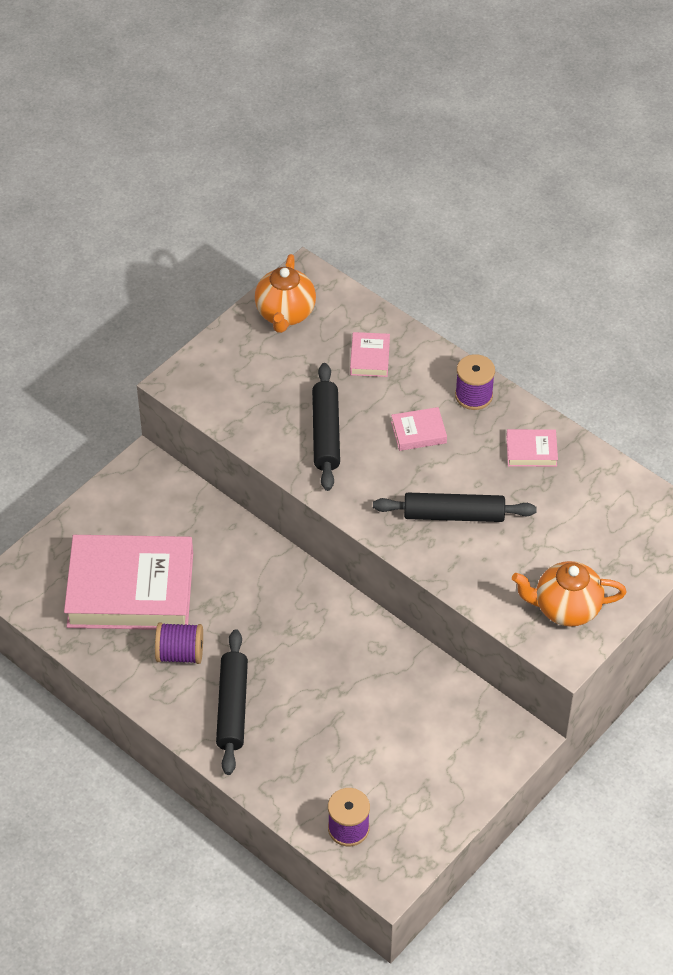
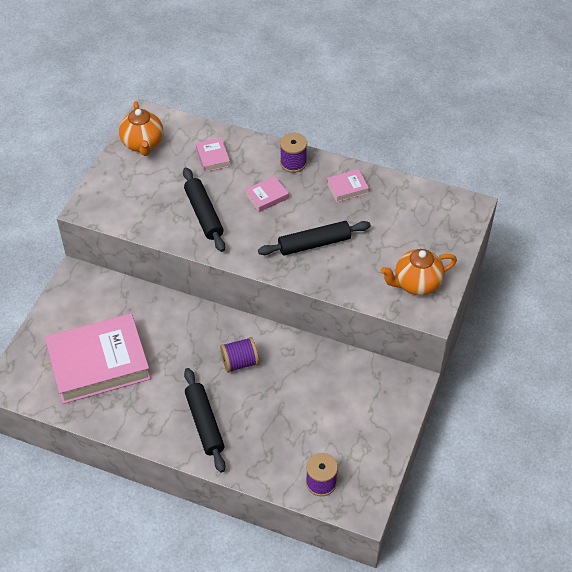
camera: 20 degrees left, 0 degrees up
purple spool [155,622,203,664] -> purple spool moved to [220,337,259,373]

